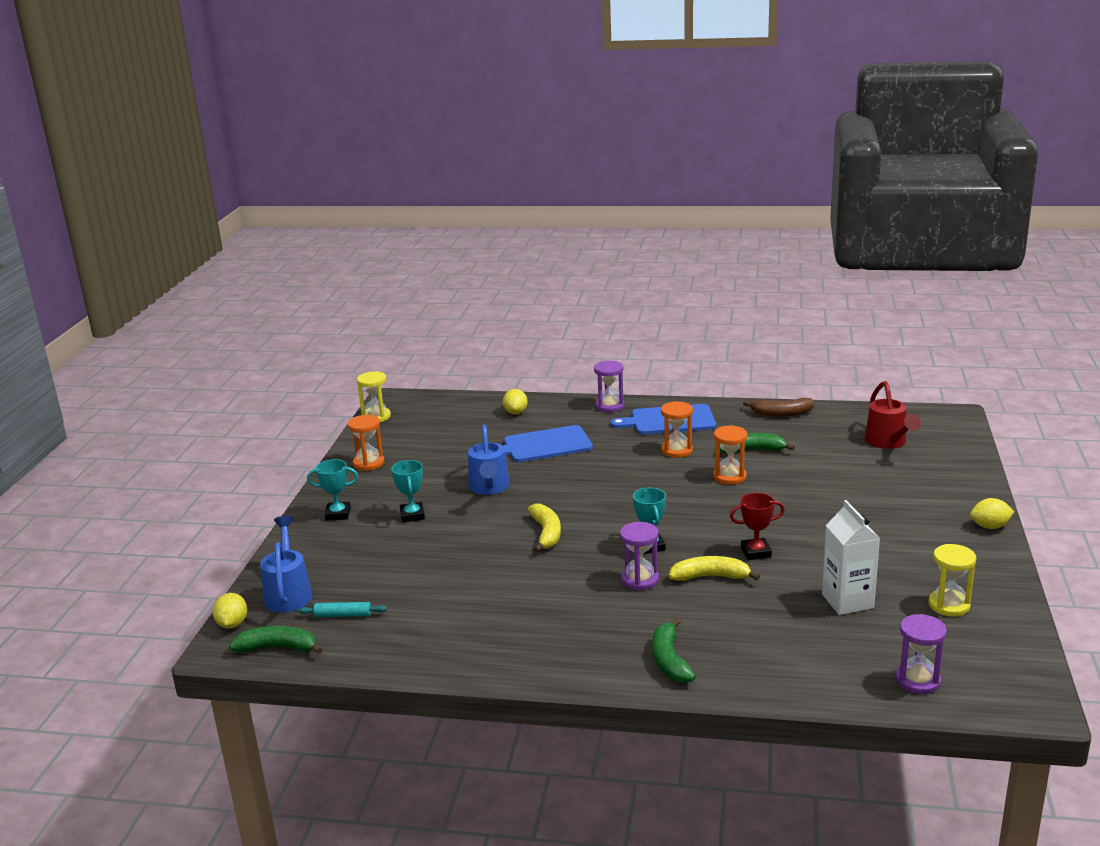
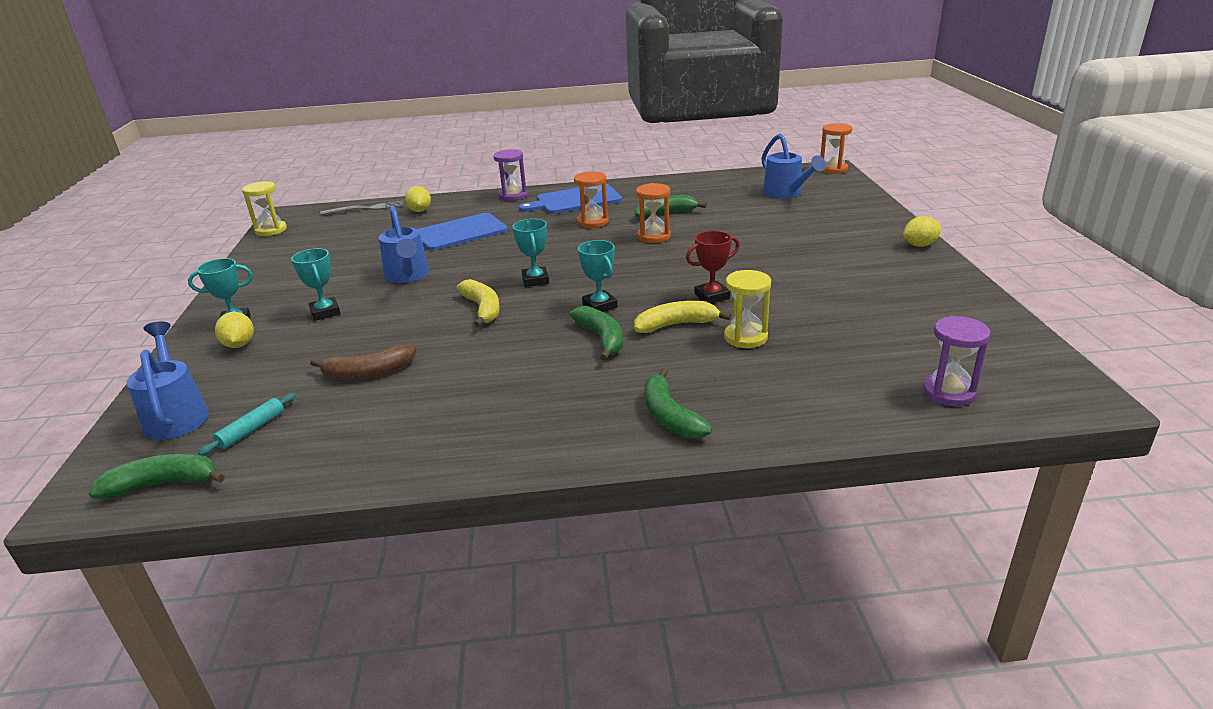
camera: 15 degrees left, 5 degrees up
yellow lemon [213,593,247,628] -> yellow lemon moved to [215,312,254,348]
turquoise rolling pin [298,602,387,617] -> turquoise rolling pin turned 45 degrees counterclockwise [198,393,296,456]
orange hourglass [348,415,385,471] -> orange hourglass moved to [820,123,852,174]
purple hourglass [620,522,659,590] -> green banana [570,306,623,361]
brown banana [743,398,814,417] -> brown banana moved to [310,344,416,379]
white carton [822,500,880,615] -> none
red watering can [865,381,921,449] -> blue watering can [761,134,826,199]
yellow hourglass [929,544,976,617] -> yellow hourglass moved to [724,270,771,348]
none -> grey fork [320,201,404,215]
none -> turquoise trophy [512,219,549,287]

